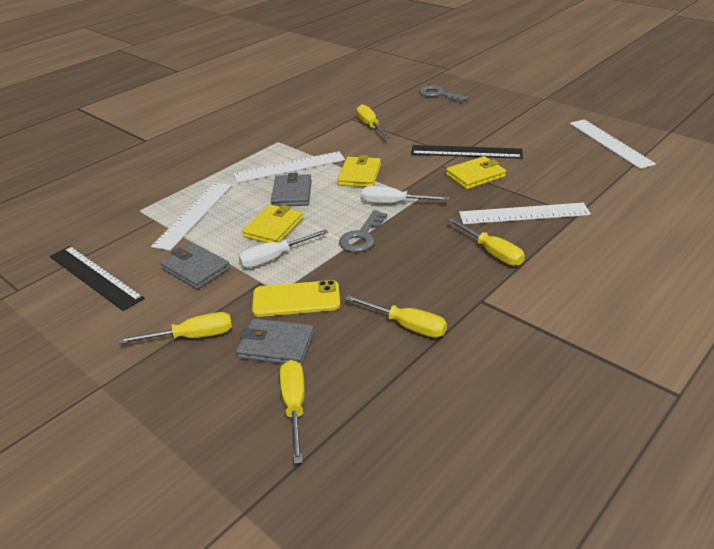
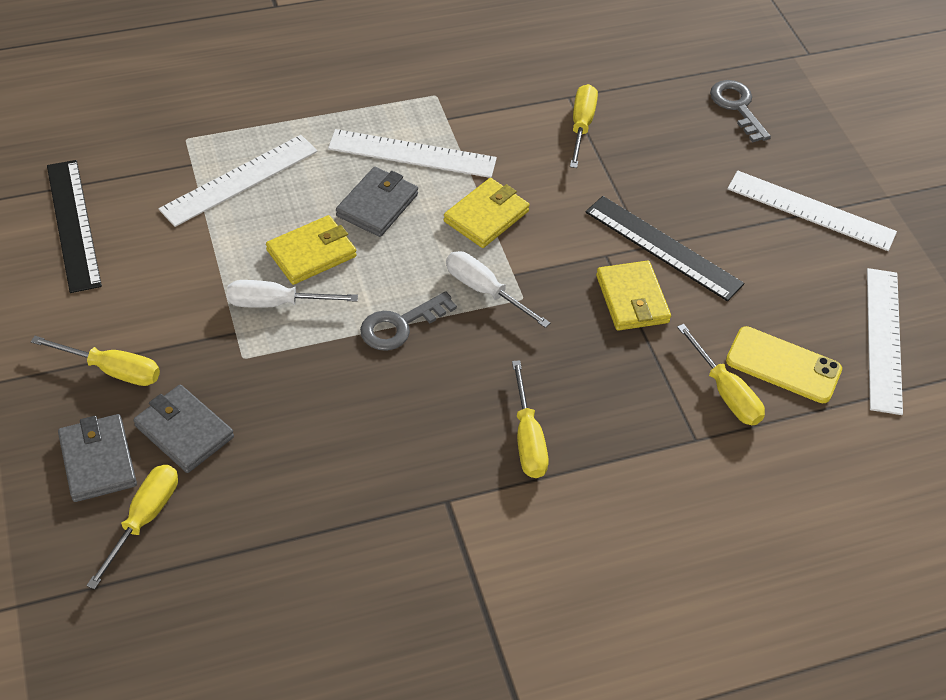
camera: 25 degrees right, 15 degrees up
grey wallet [160,243,230,290] -> grey wallet moved to [58,414,137,502]
yellow phone [252,280,340,317] -> yellow phone moved to [726,326,842,403]
yellow screwdriver [345,295,447,338] -> yellow screwdriver moved to [677,324,765,425]
yellow wallet [446,156,506,190] -> yellow wallet turned 75 degrees clockwise [596,261,671,331]
white ruler [459,203,591,224] -> white ruler moved to [727,171,897,251]

